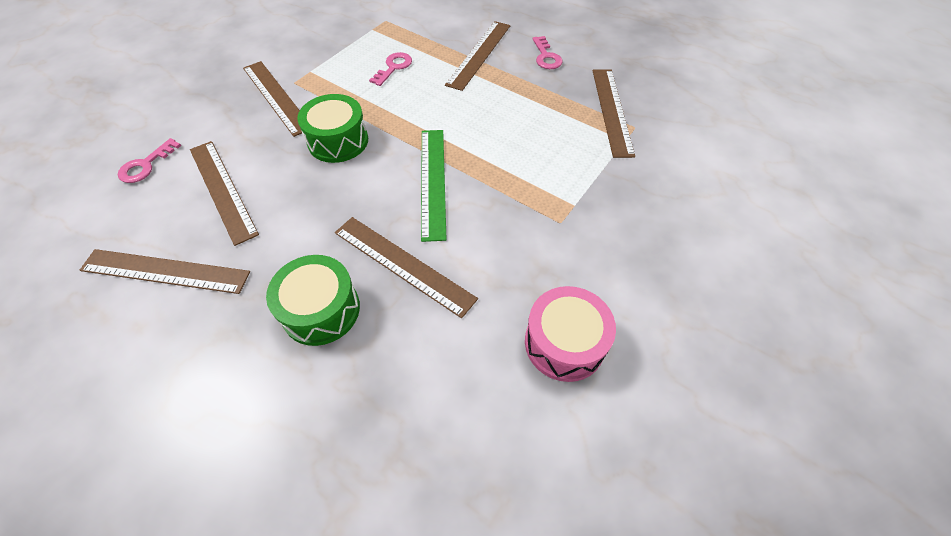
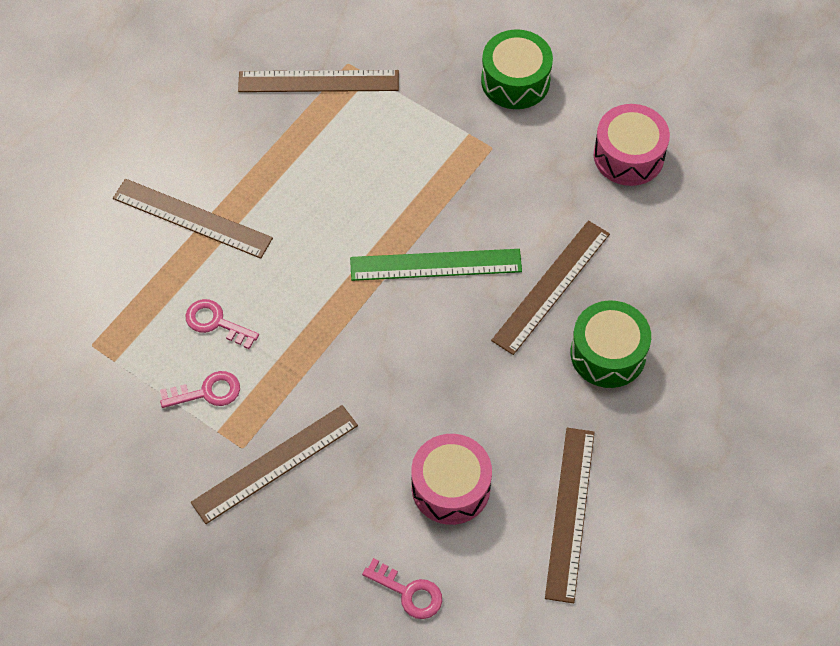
camera: 90 degrees left, 5 degrees up
brown ruler [190,141,259,246] -> pink drum [411,434,492,525]
green drum [297,94,368,163] -> green drum moved to [481,29,553,109]
pink key [532,36,563,69] -> pink key moved to [160,371,240,408]

